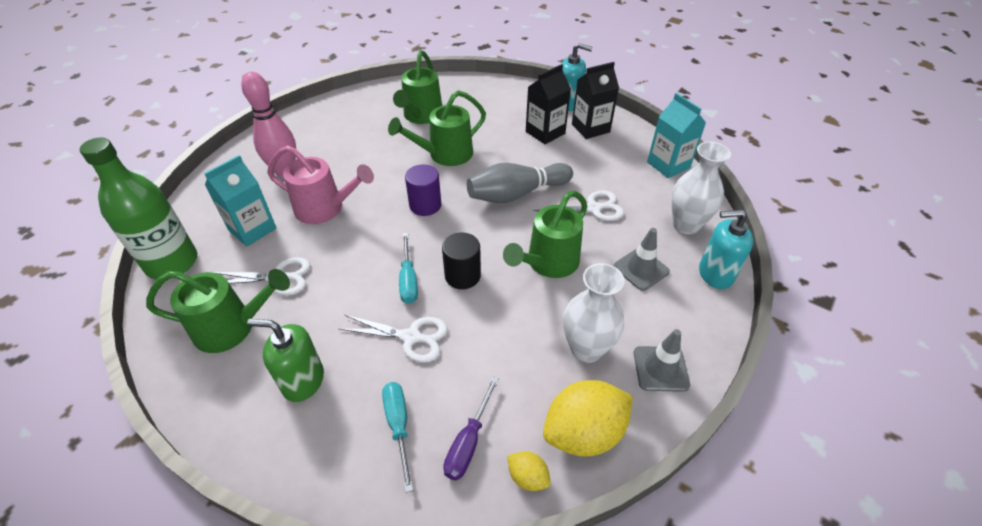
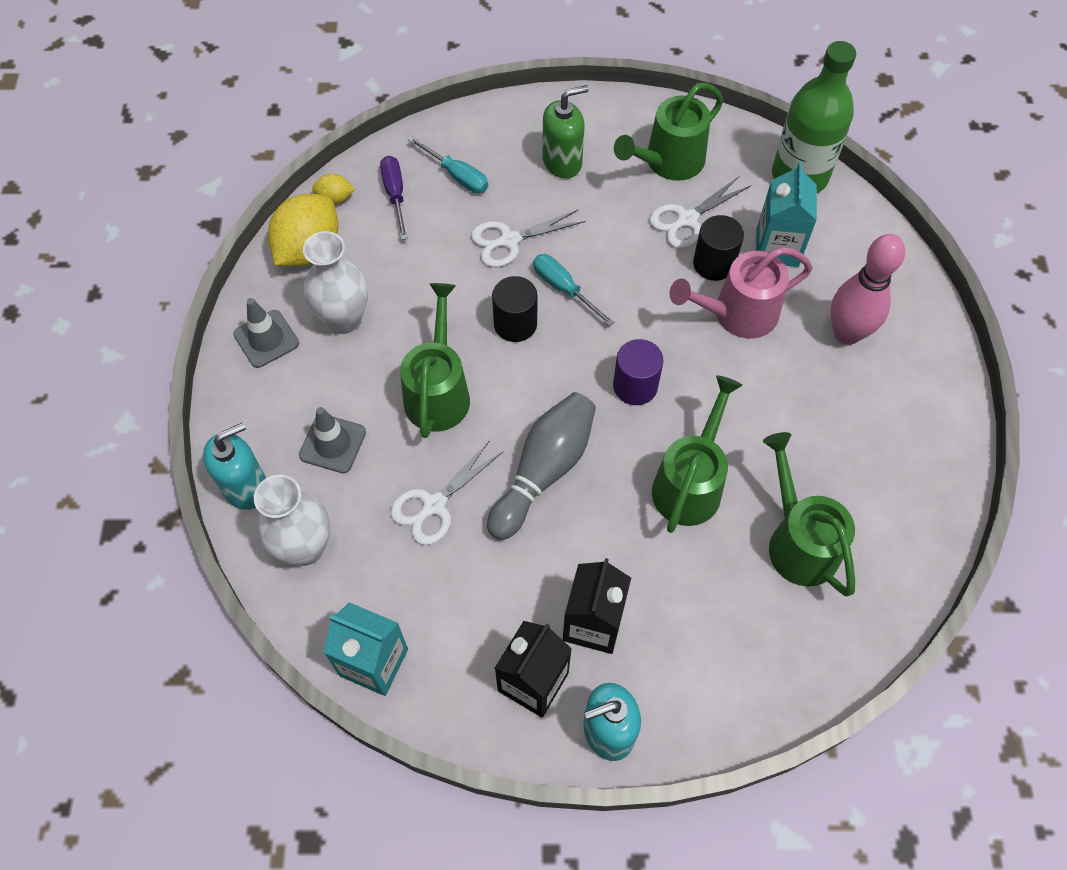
camera: 145 degrees right, 15 degrees up
none -> black cylinder [693,215,744,281]

